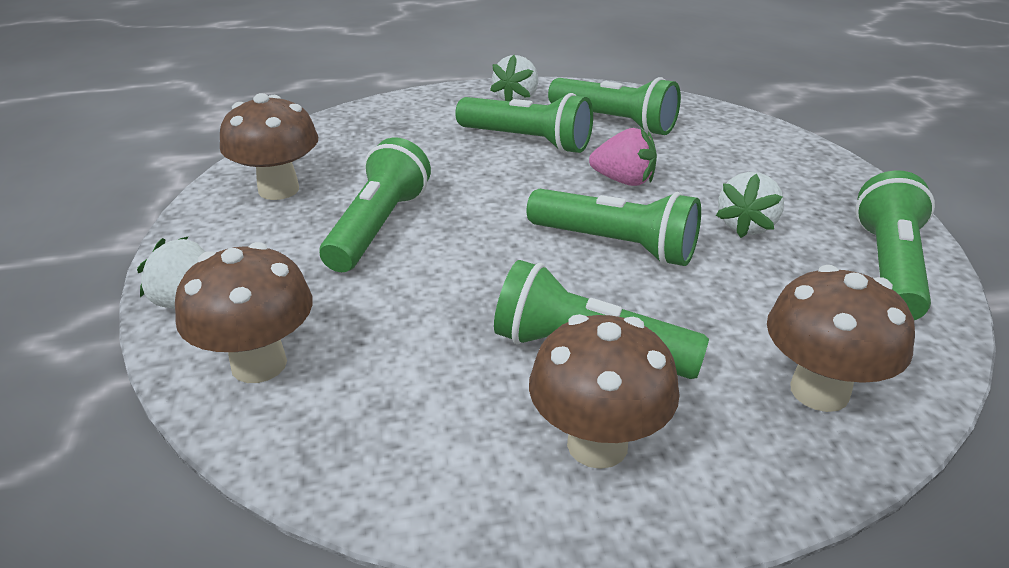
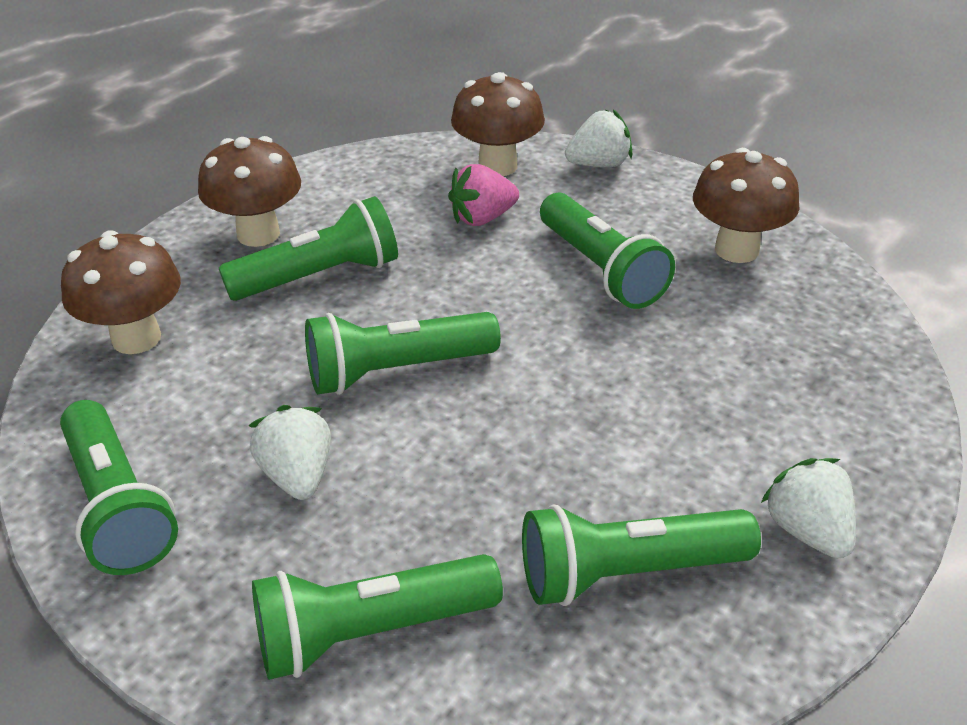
camera: 135 degrees right, 5 degrees up
green flashlight [455,93,593,153] -> green flashlight moved to [252,554,503,680]
pink strawberry [589,128,657,186] -> pink strawberry moved to [448,164,519,226]

